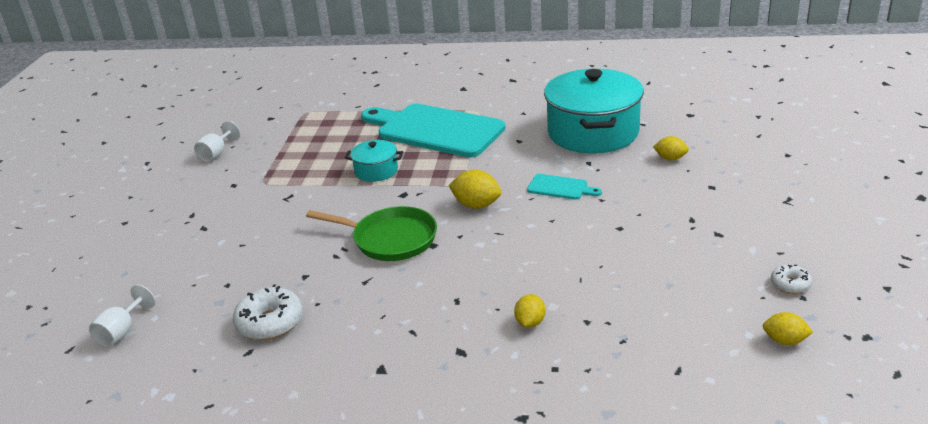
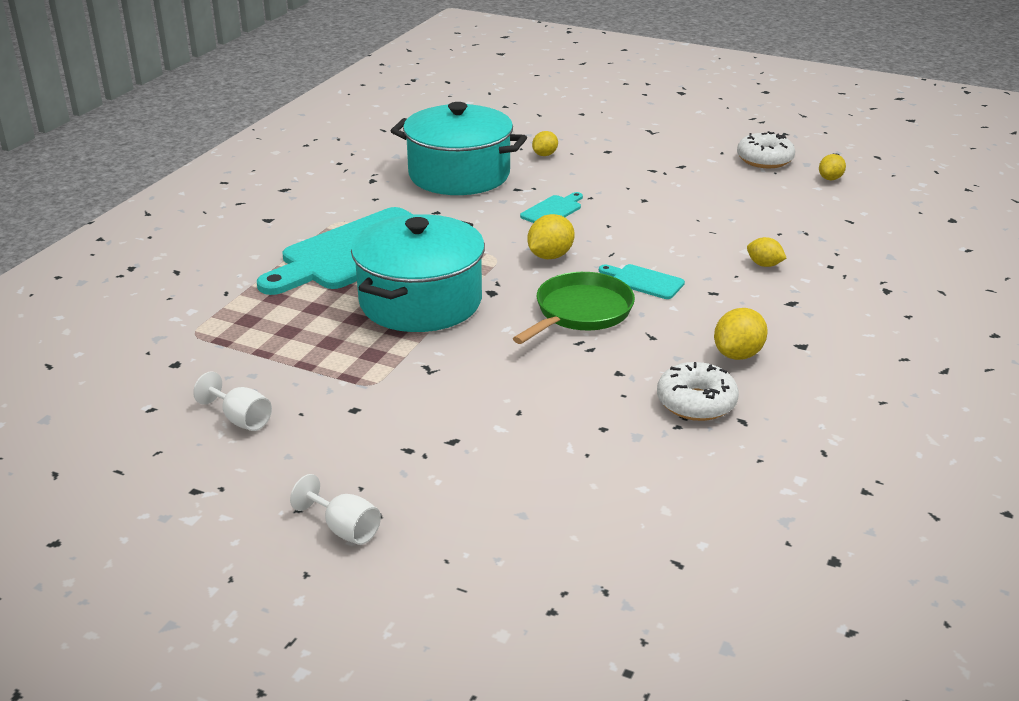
camera: 75 degrees left, 0 degrees up
white goblet [89,285,156,347] -> white goblet moved to [290,474,381,545]
turquoise pot [345,140,403,182] -> turquoise pot [351,214,485,332], size x2.15
white donut [771,264,812,294] -> white donut [737,131,795,168], size x1.79
none -> turquoise cutting board [599,264,685,299]
none -> yellow lemon [714,308,768,360]

